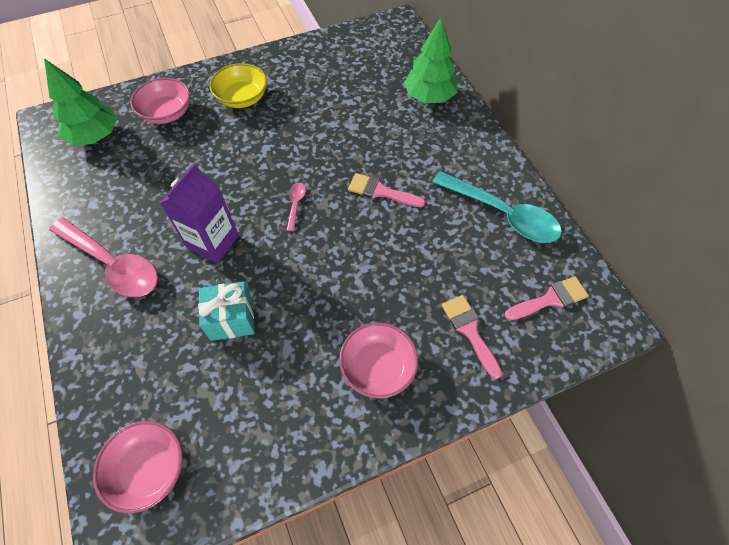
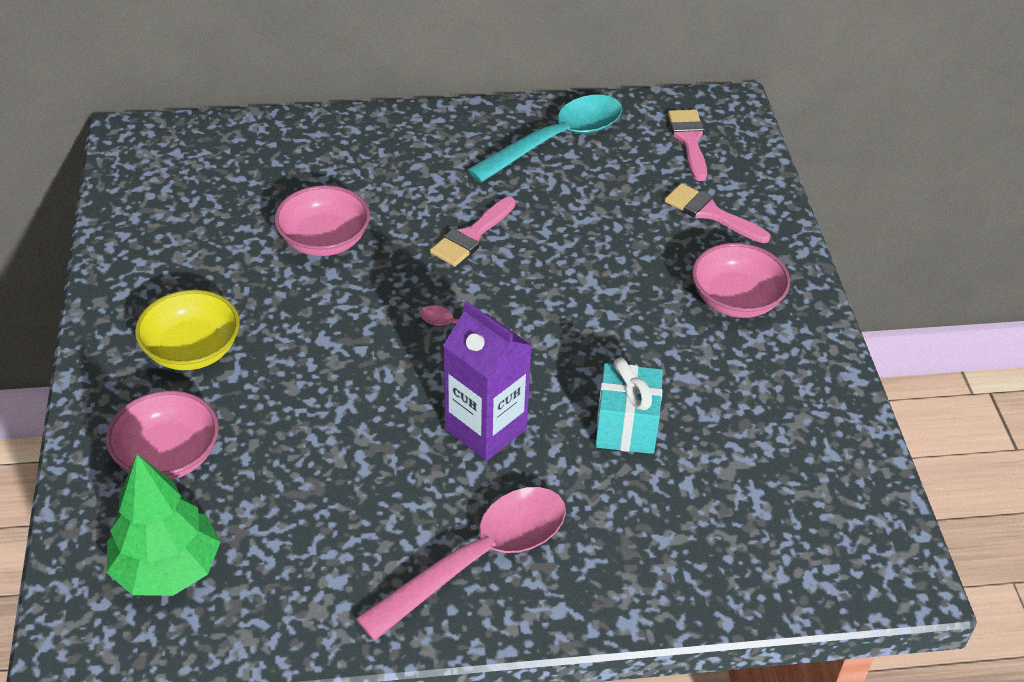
camera: 75 degrees left, 15 degrees down
pink bowl [93,421,183,514] -> pink bowl moved to [274,185,370,256]
green tree [404,18,458,103] -> none
pink brush [442,295,502,379] -> pink brush turned 45 degrees clockwise [665,183,770,243]

